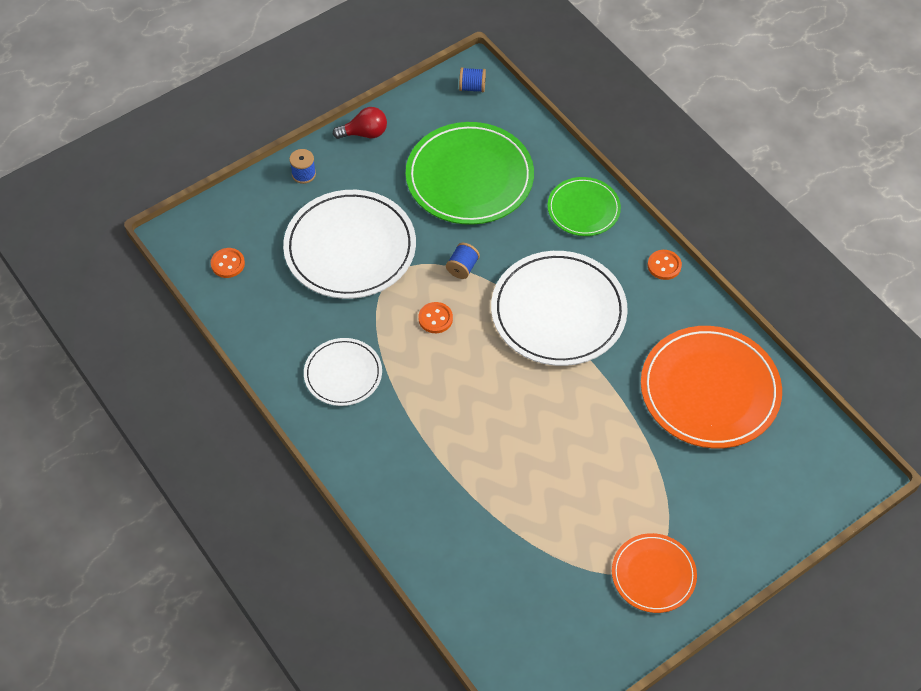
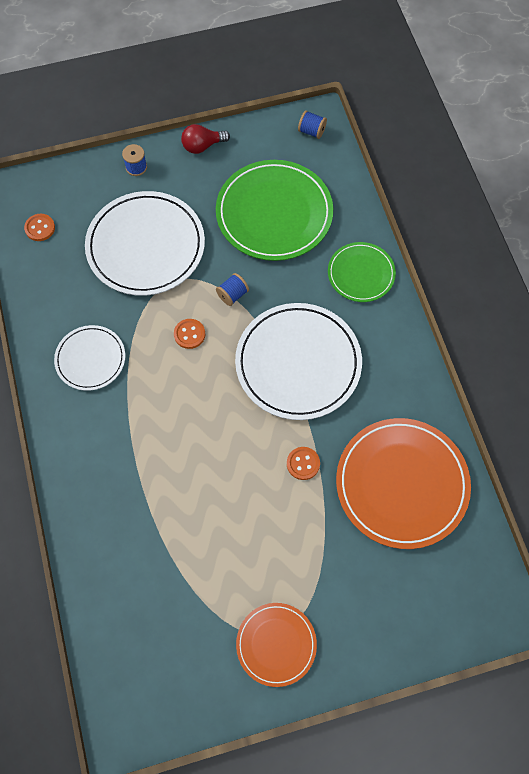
camera: 20 degrees right, 10 degrees up
red light bulb [333,107,387,139] -> red light bulb turned 150 degrees clockwise [181,124,230,154]
orange button [648,250,682,280] -> orange button moved to [287,447,320,480]

